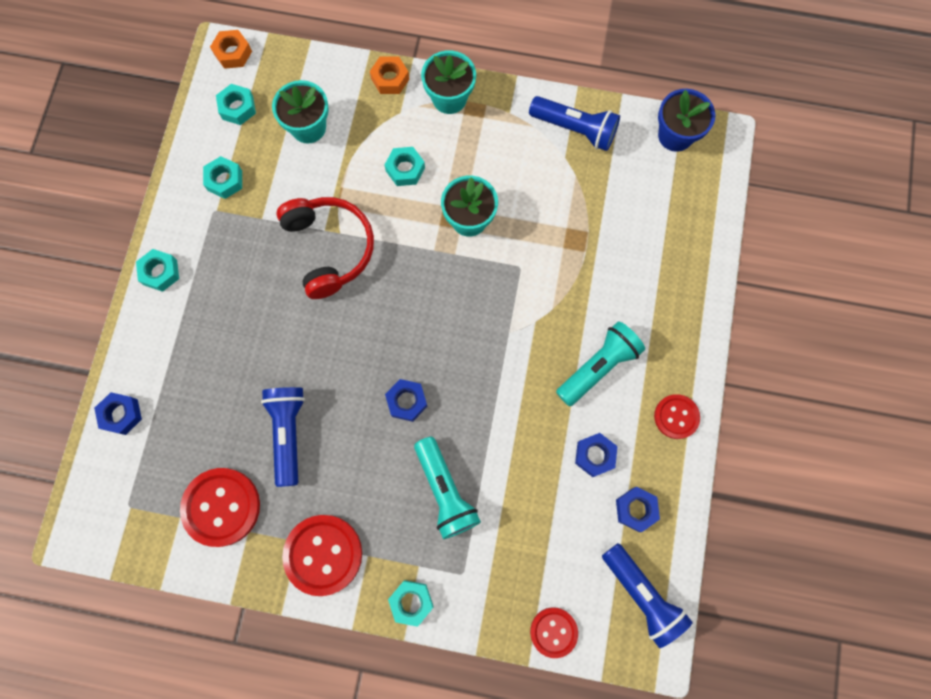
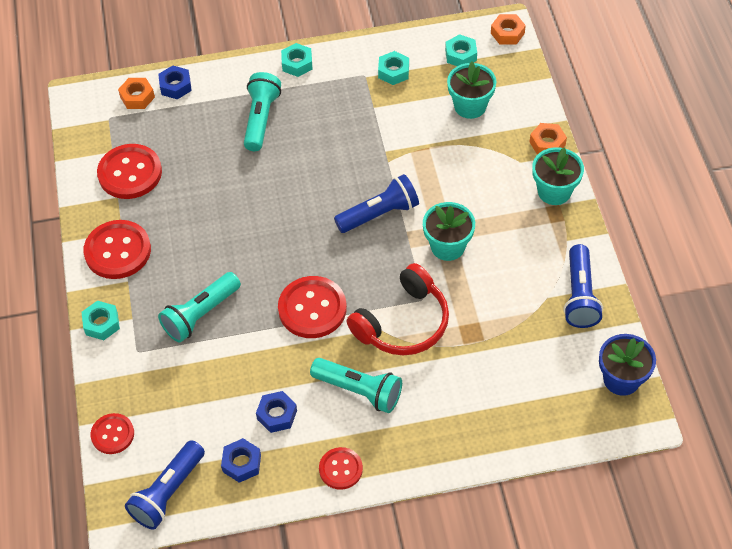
camera: 70 degrees right, 20 degrees down
blue flashlight [261,387,305,487] -> blue flashlight moved to [334,174,419,233]
red headphones [276,197,374,299] -> red headphones moved to [346,263,449,356]
turquoise nut [385,147,425,186] -> none
blue nut [385,379,428,422] -> none
none -> orange nut [118,78,155,109]
none -> turquoise flashlight [244,72,281,151]
none -> red button [278,276,347,338]

